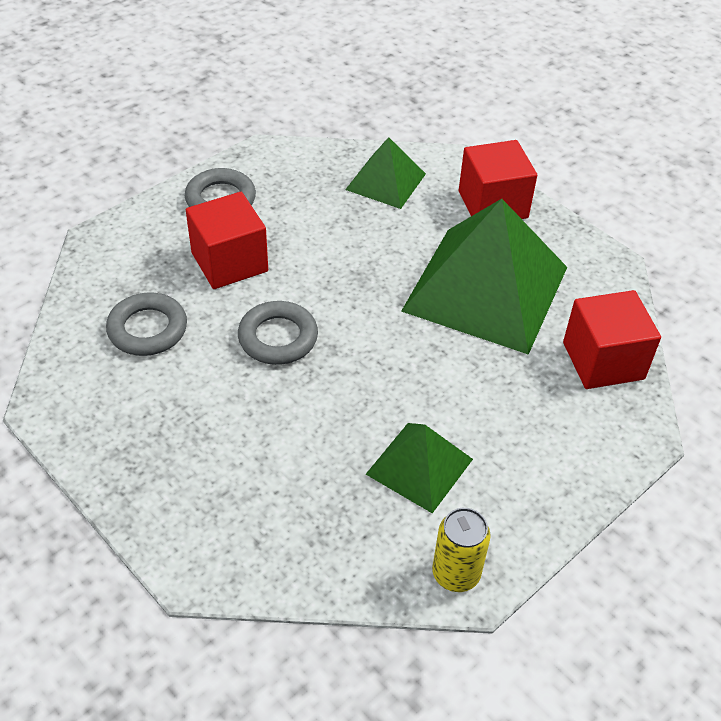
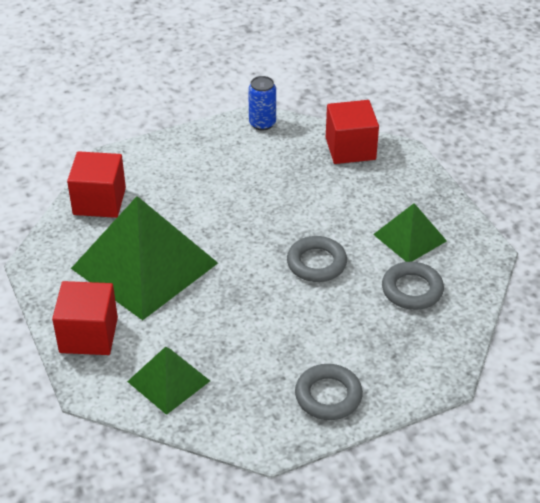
camera: 160 degrees left, 5 degrees down
red cube [186,192,268,289] -> red cube moved to [326,100,379,164]
green pyramid [366,423,473,513] -> green pyramid moved to [373,203,447,262]
yellow can [432,508,491,592] -> blue can [248,76,276,130]

